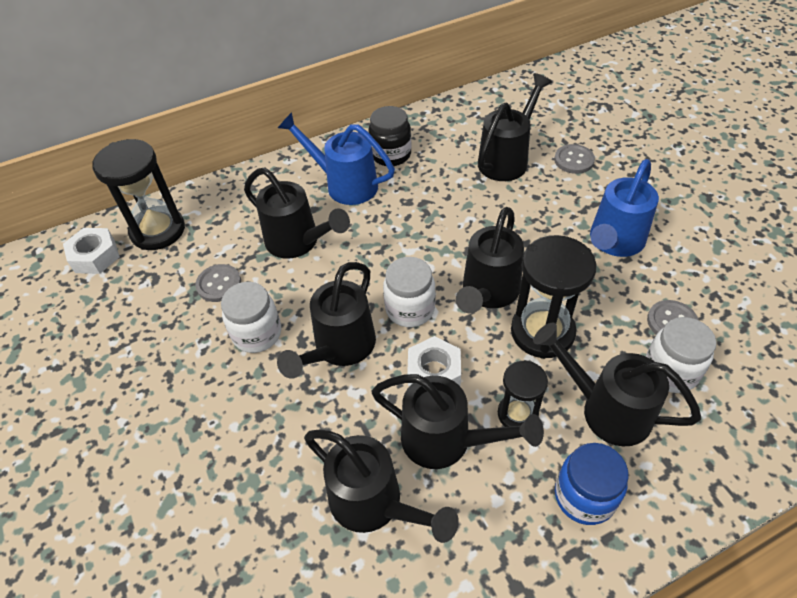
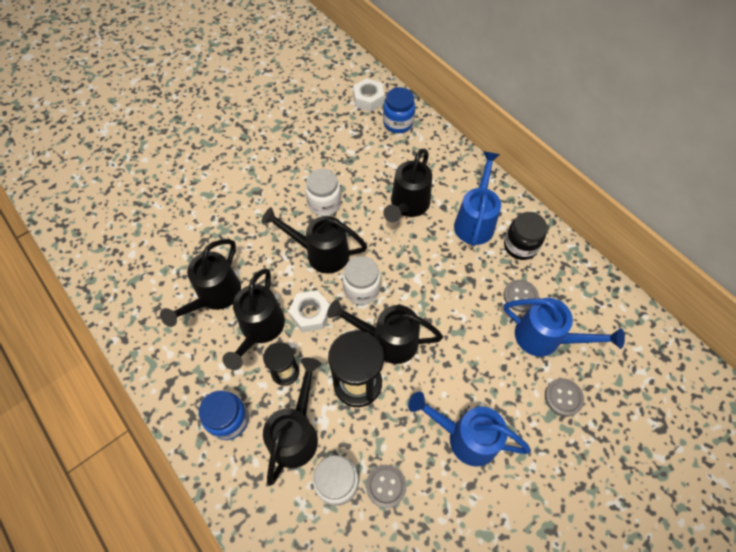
camera: 75 degrees right, 10 degrees up
black hourglass [92,139,185,250] -> blue jar [383,87,415,133]
grey button [195,264,241,302] -> grey button moved to [503,280,539,312]
black watering can [478,73,552,181] -> blue watering can [504,298,625,357]

